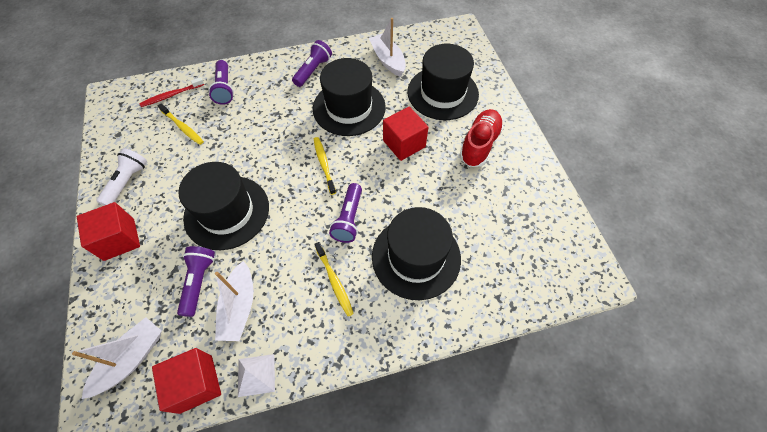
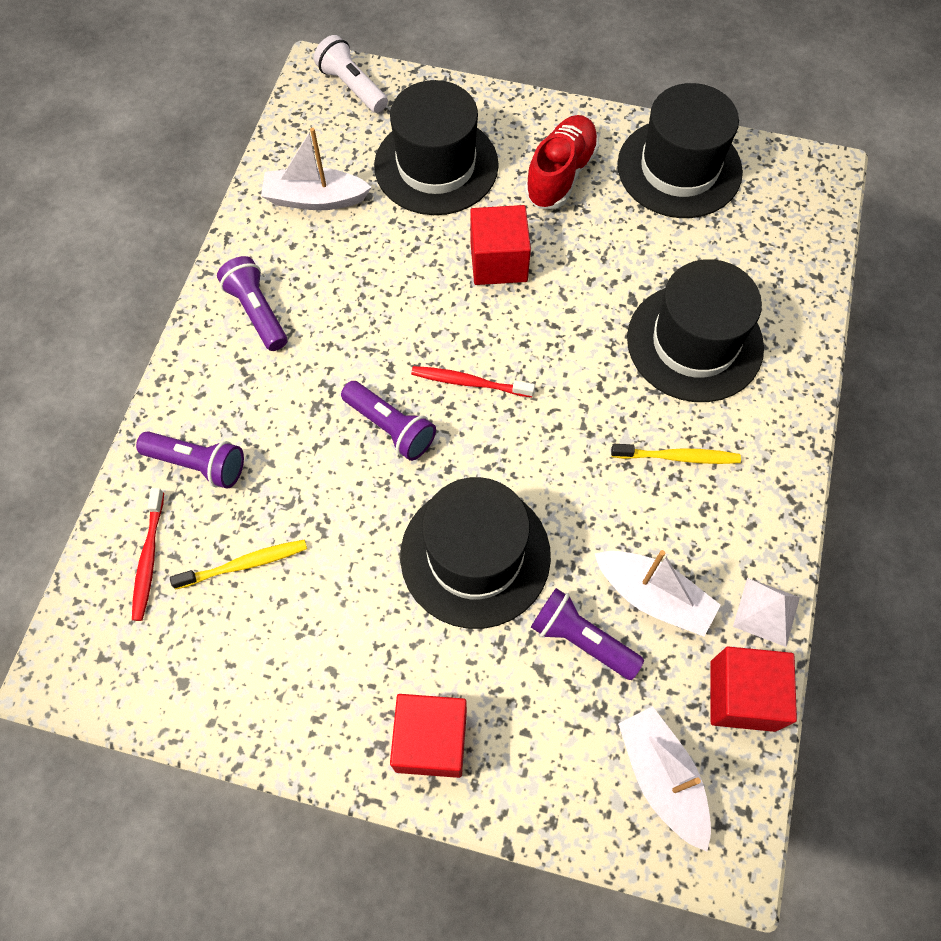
camera: 60 degrees left, 5 degrees up
white flashlight [97,148,147,206] -> white flashlight moved to [314,35,388,113]
black hat [313,58,386,136] -> black hat moved to [617,83,743,218]
yellow toothbrush [314,137,336,195] -> red toothbrush [411,366,535,397]
purple flashlight [329,183,362,243] -> purple flashlight moved to [341,381,436,461]
red shoe [459,109,504,167] -> red shoe turned 60 degrees clockwise [524,115,599,209]

